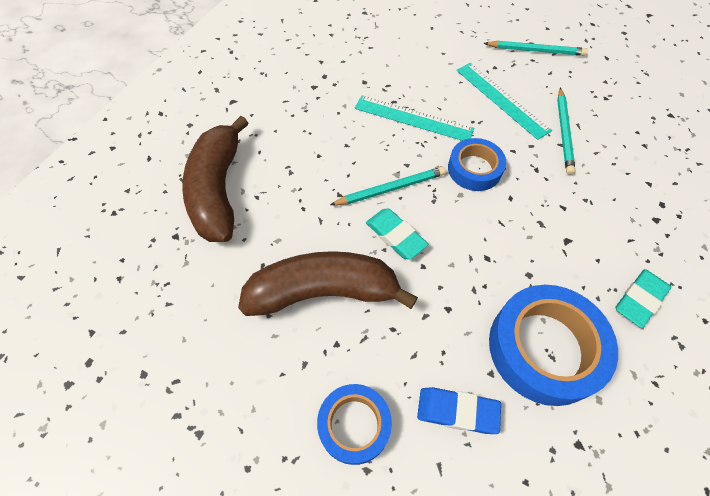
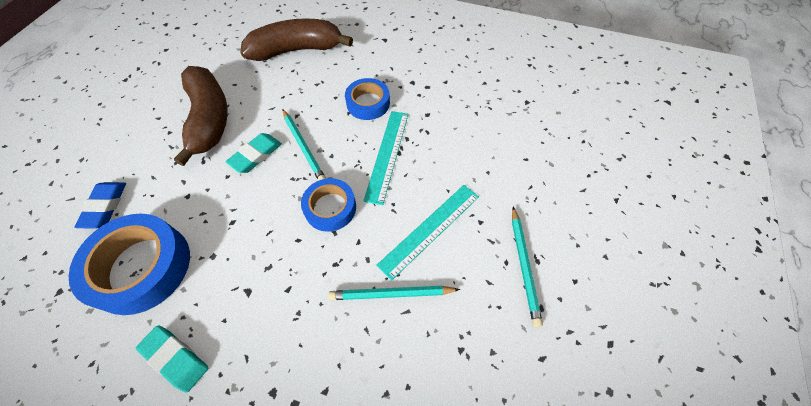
camera: 80 degrees right, 0 degrees up
blue tape [317,384,392,465] -> blue tape moved to [345,78,390,120]

